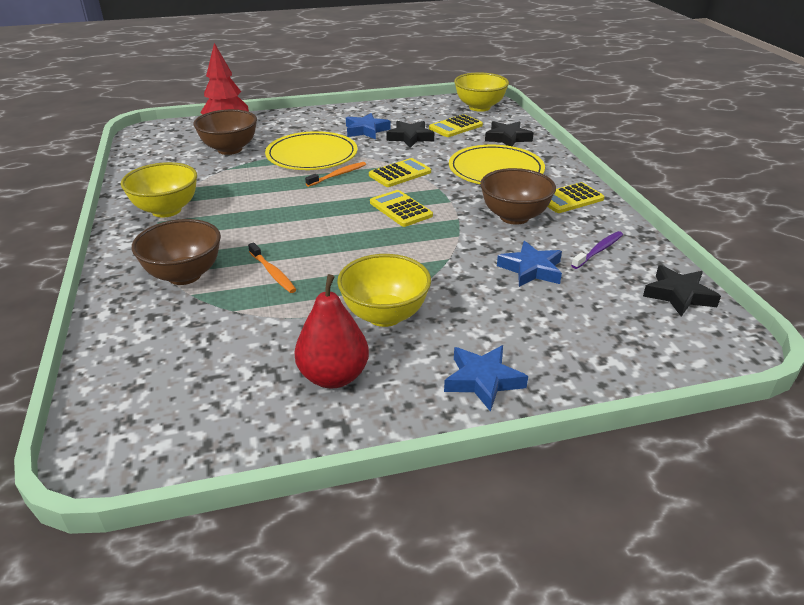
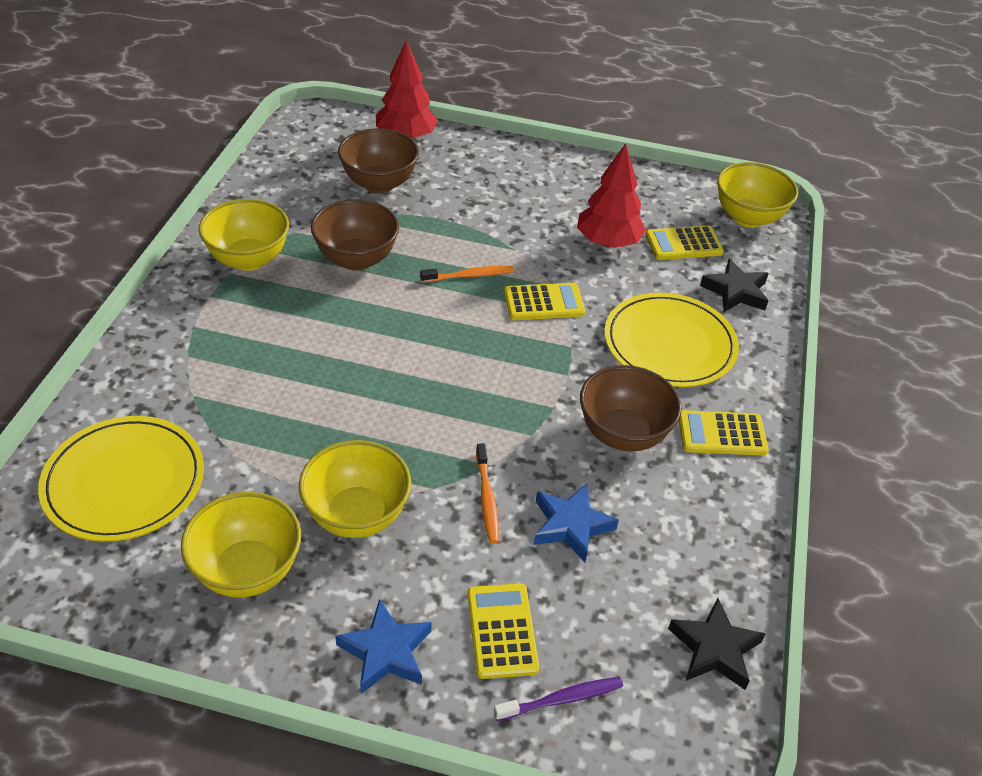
camera: 25 degrees right, 10 degrees up
brown bowl [132,219,221,285] -> brown bowl moved to [311,199,399,271]
orange toothbrush [248,242,296,293] -> orange toothbrush moved to [476,443,499,544]
yellow plate [265,131,358,170] -> yellow plate moved to [38,416,204,542]
red pear [295,274,369,389] -> yellow bowl [181,492,301,598]
blue star [346,113,391,139] -> none
yellow calculator [370,190,433,227] -> yellow calculator moved to [467,583,539,679]
black star [386,121,434,148] -> red tree [577,143,646,248]
purple toothbrush [571,231,623,269] -> purple toothbrush moved to [494,677,623,721]

